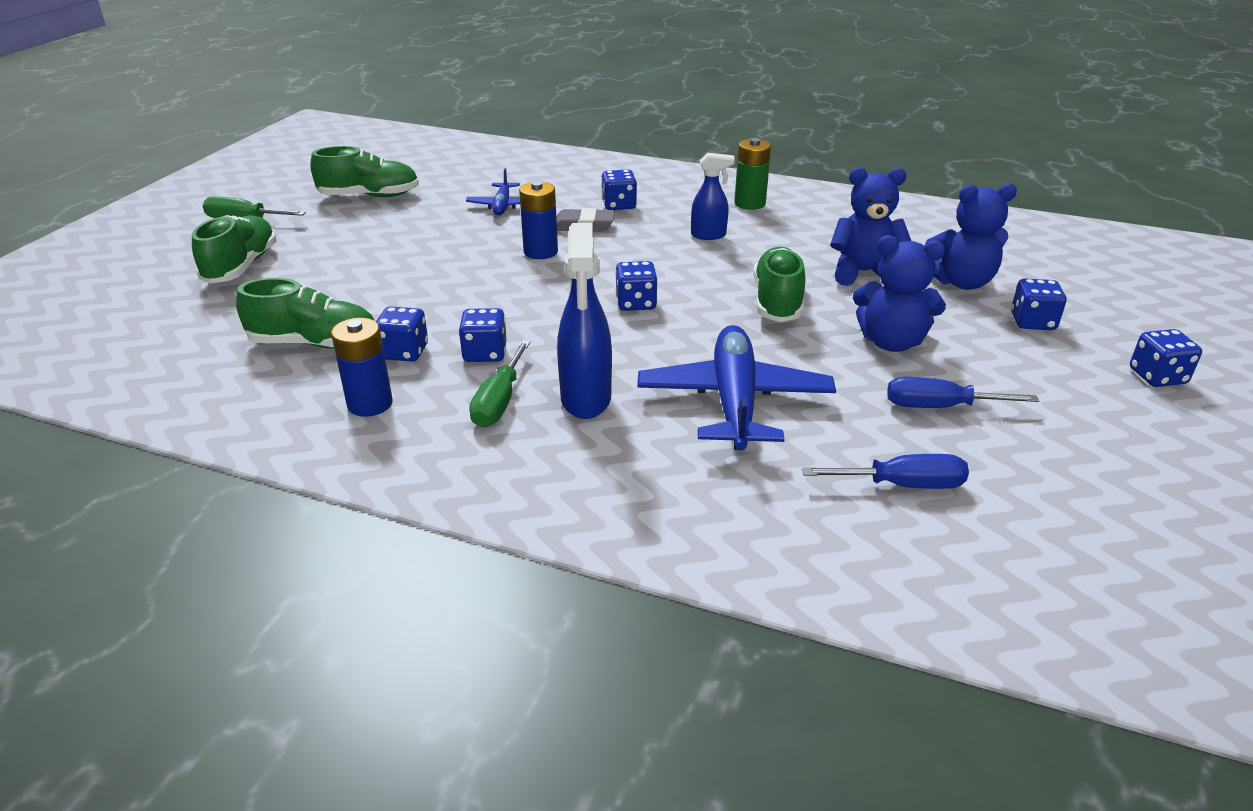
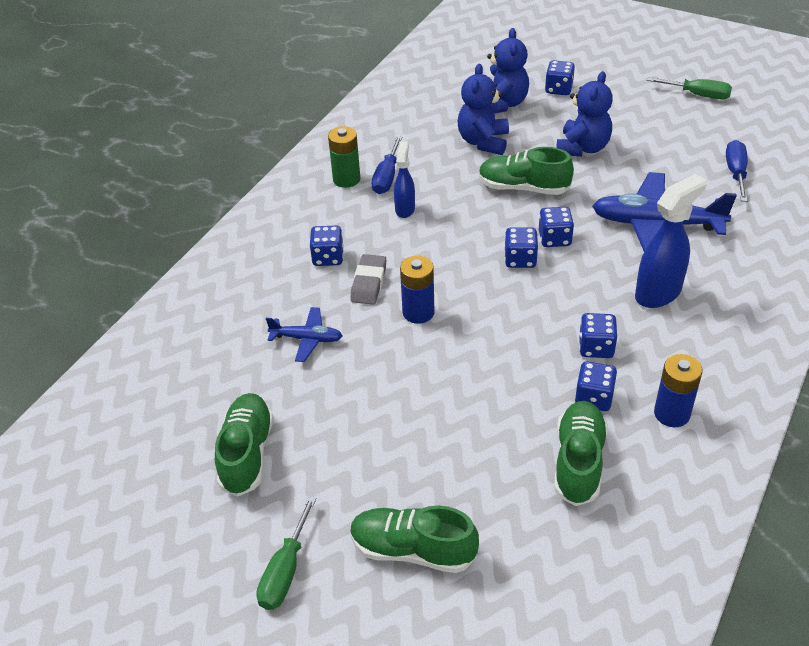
camera: 80 degrees left, 10 degrees up
green screwdriver [469,340,530,427] -> green screwdriver moved to [647,77,732,99]
blue spray bottle [557,223,612,419] -> blue spray bottle turned 45 degrees counterclockwise [635,174,707,308]
blue screwdriver [887,377,1039,408] -> blue screwdriver moved to [372,136,402,194]
blue dice [1130,329,1202,387] -> blue dice moved to [539,207,574,247]

